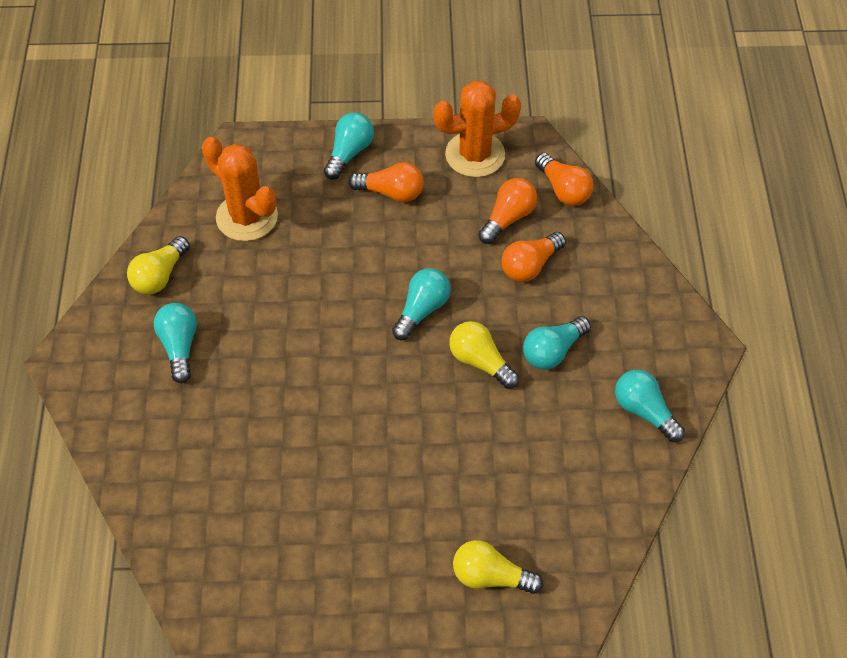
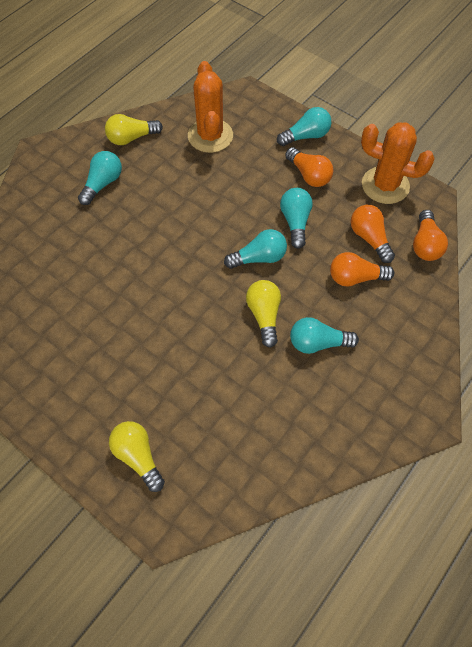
camera: 40 degrees right, 5 degrees up
orange light bulb [478,178,537,244] -> orange light bulb turned 105 degrees counterclockwise [351,205,395,263]
turquoise light bulb [615,370,685,442] -> turquoise light bulb moved to [280,188,313,249]

